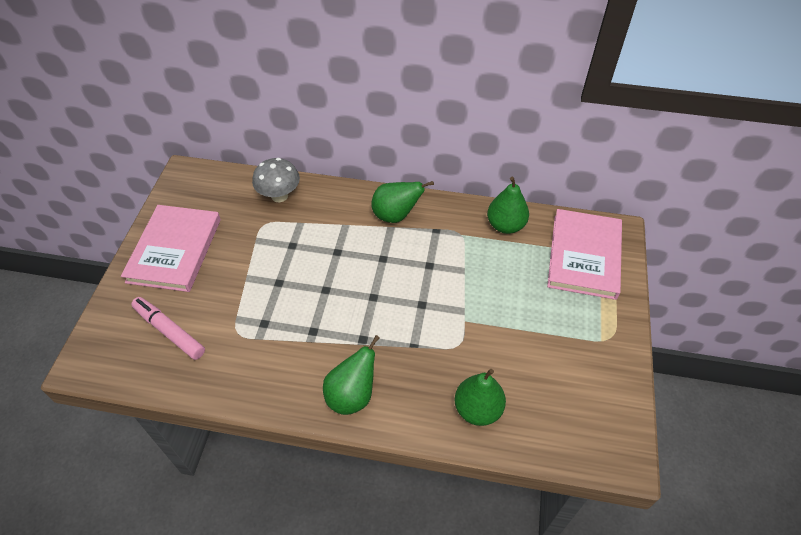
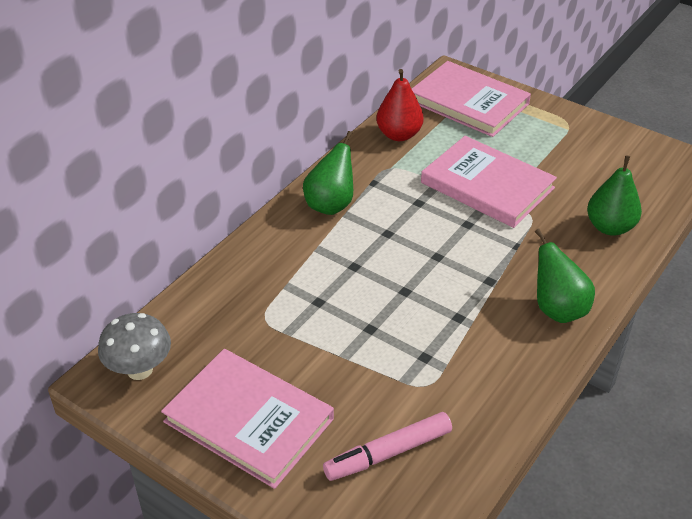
camera: 65 degrees left, 10 degrees down
grey mushroom [252,158,300,202] -> grey mushroom moved to [98,313,171,380]
green pear [487,177,529,234] -> red pear [376,69,424,141]
none -> pink book [421,136,557,228]

